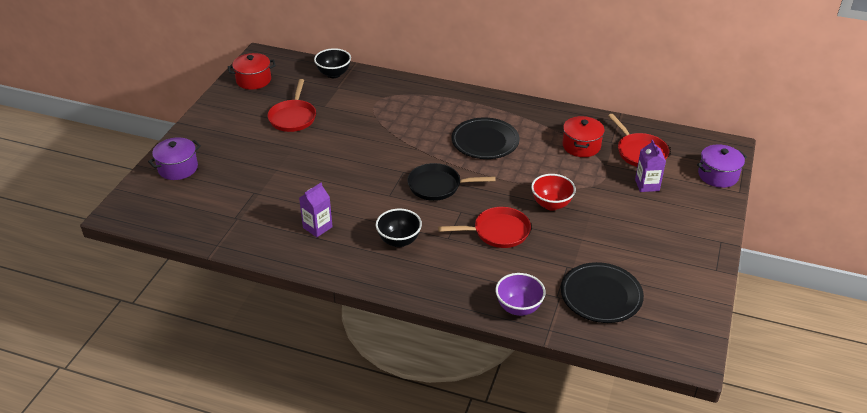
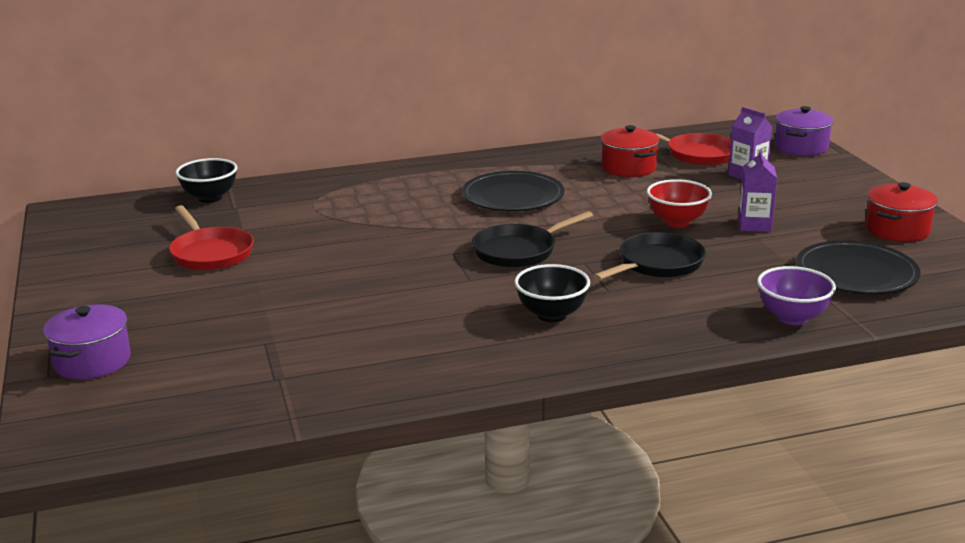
camera: 35 degrees left, 15 degrees down
red pot [228,53,276,90] -> red pot moved to [866,182,938,242]
purple carton [299,182,333,237] -> purple carton moved to [739,149,777,232]
red pan [438,207,531,248] -> black pan [593,232,706,280]

